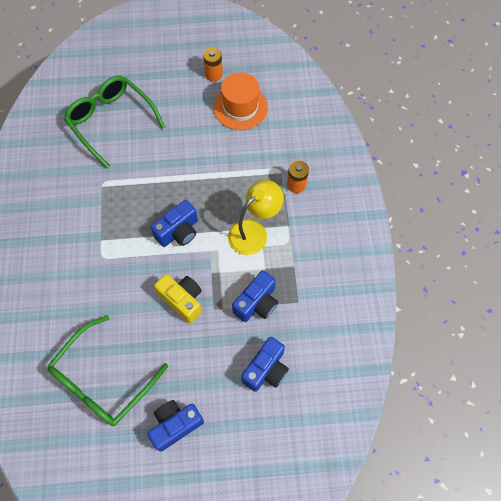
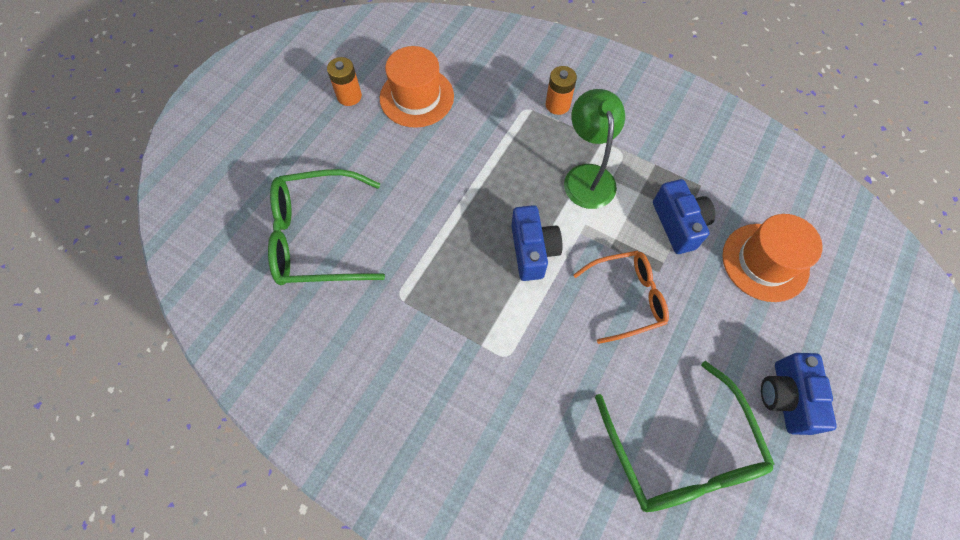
camera: 55 degrees left, 0 degrees up
yellow camera [154,274,202,324] -> orange glasses [573,251,669,344]
yellow lamp [228,180,284,255] -> green lamp [564,89,625,209]
blue camera [241,337,289,392] -> orange hat [722,214,823,302]

